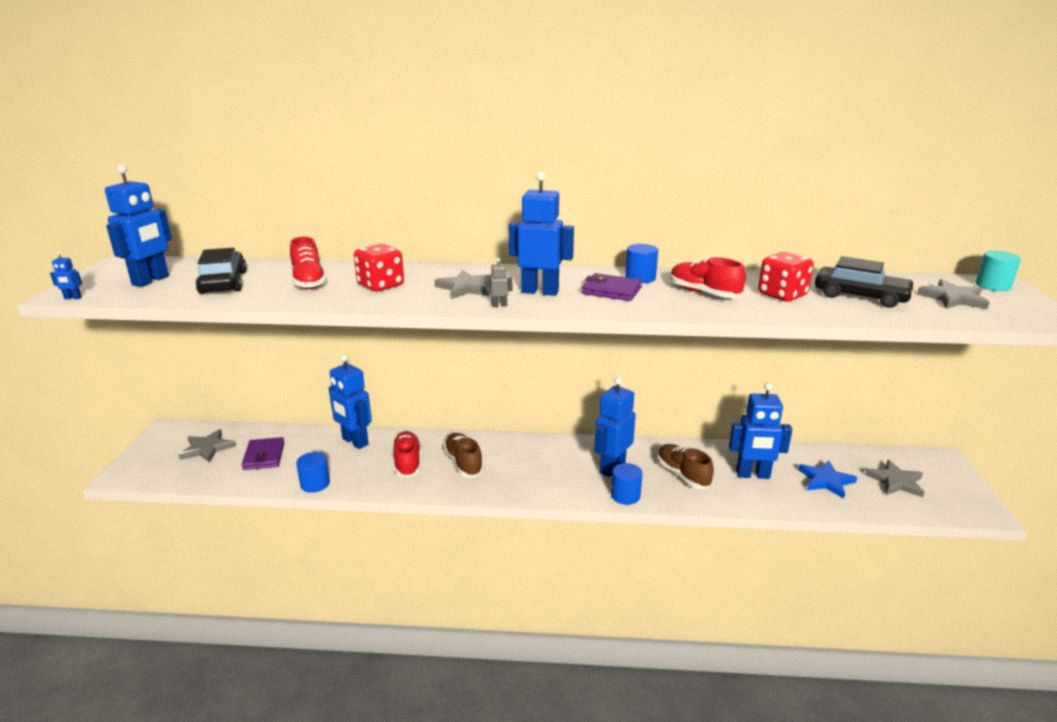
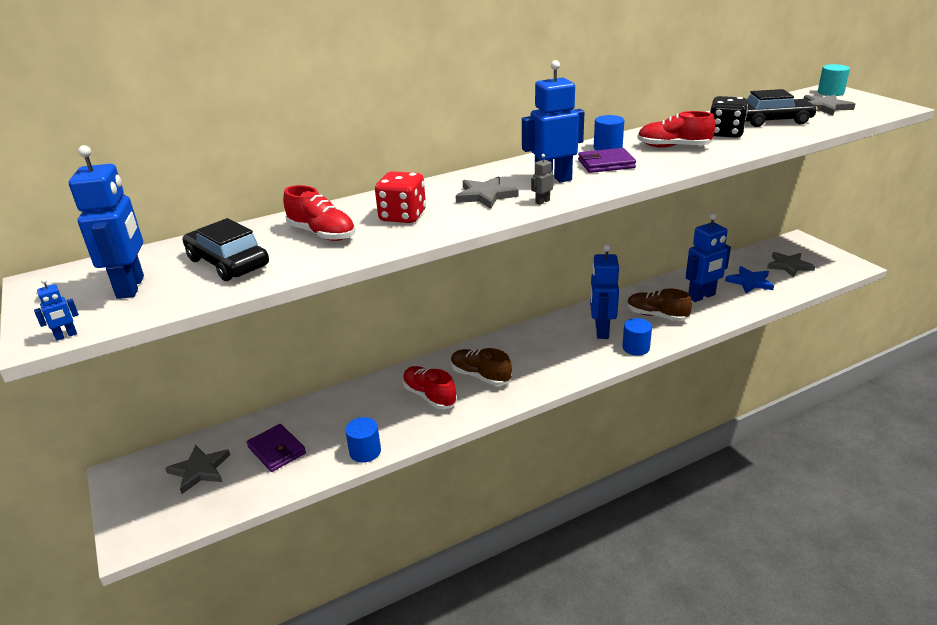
camera: 30 degrees left, 5 degrees up
blue robot [329,354,372,449] -> none
red dice [758,252,814,302] -> black dice [710,96,748,138]

